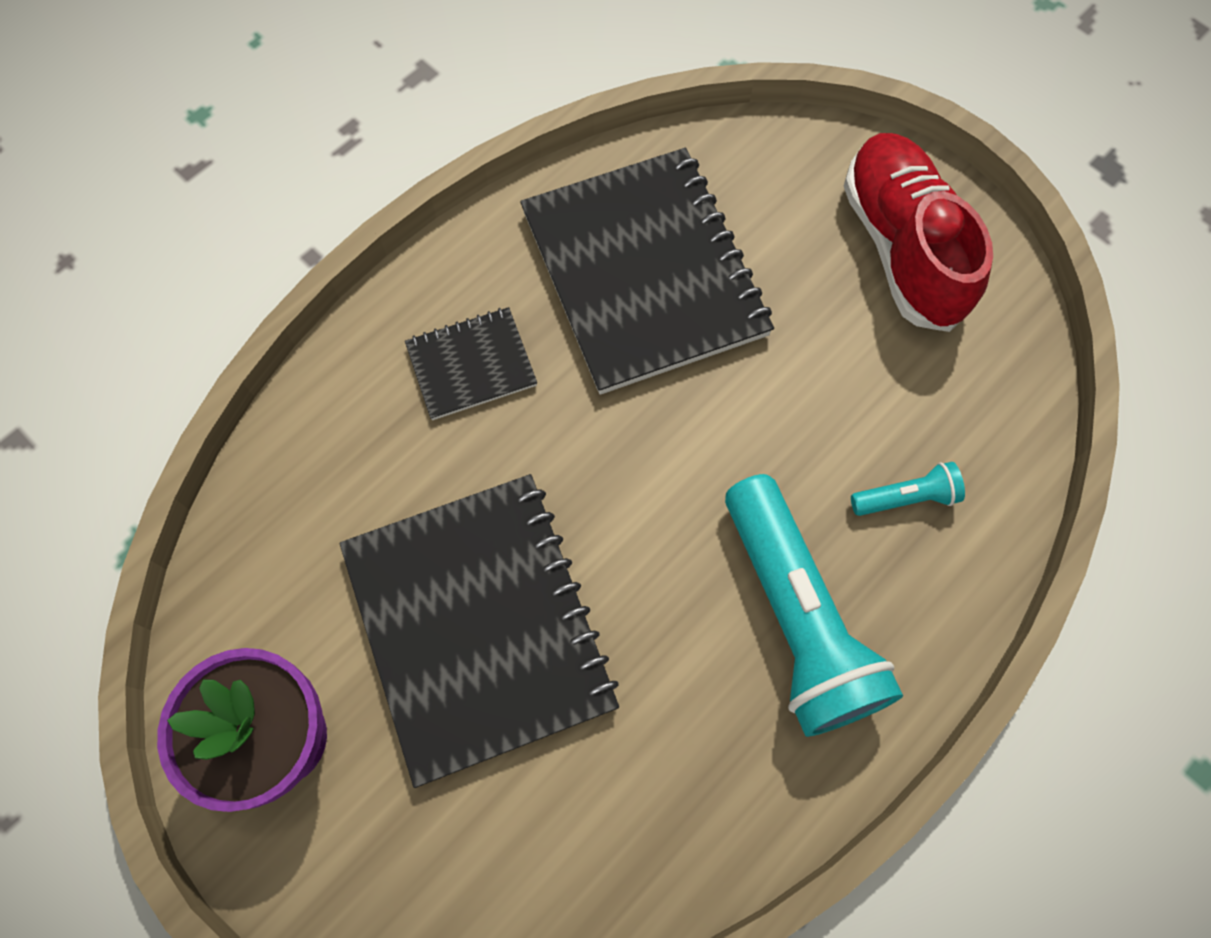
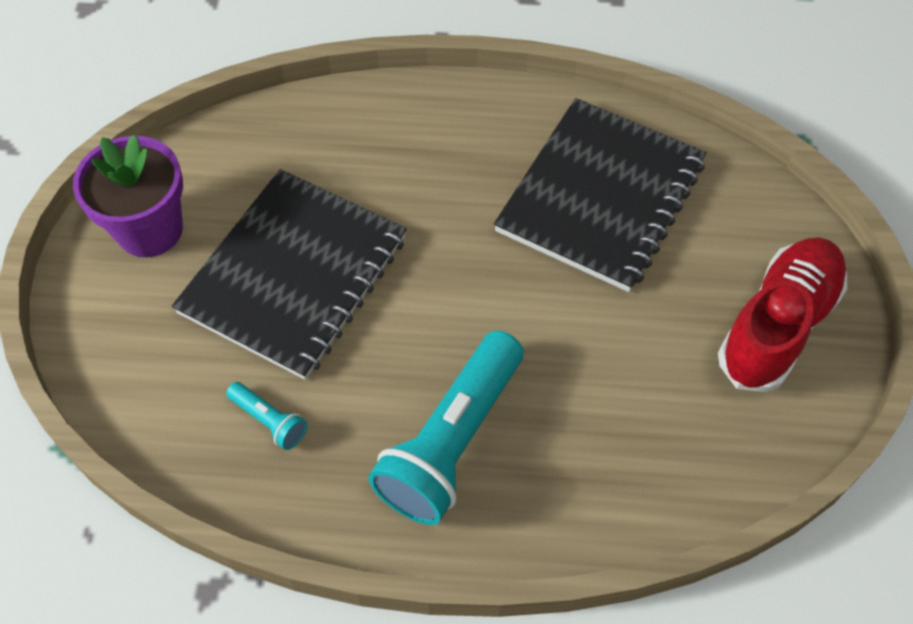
camera: 50 degrees right, 10 degrees down
black notebook [405,307,537,420] -> none
turquoise flashlight [851,462,965,516] -> turquoise flashlight moved to [226,382,307,450]

